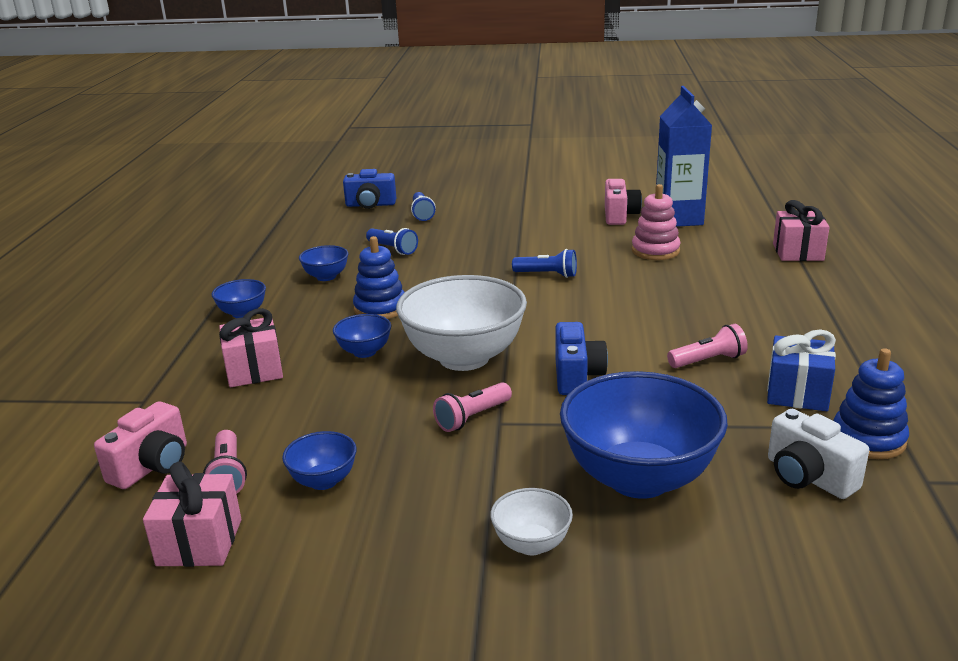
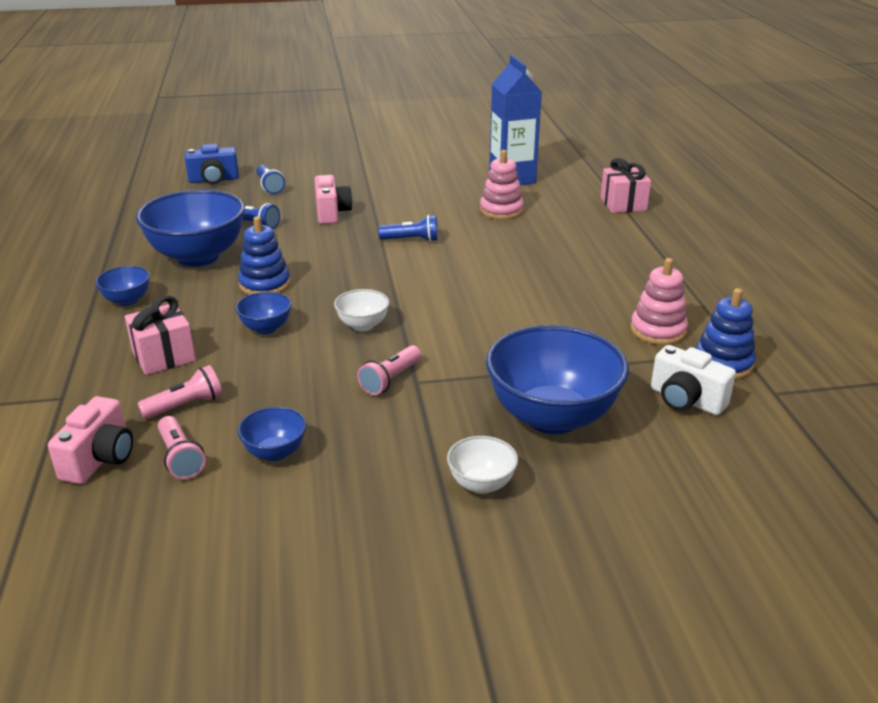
camera: 15 degrees left, 5 degrees up
pink gift [143,462,242,567] -> none
blue bowl [299,245,348,281] -> blue bowl [136,190,245,267], size x2.15
white bowl [396,275,527,371] -> white bowl [334,289,390,331], size x0.46
blue camera [555,322,608,395] -> none
pink camera [605,179,642,225] -> pink camera moved to [315,175,353,224]
pink flashlight [667,324,748,368] -> pink flashlight moved to [137,365,223,419]
blue gift [767,330,836,411] -> pink stacking toy [631,258,688,345]

